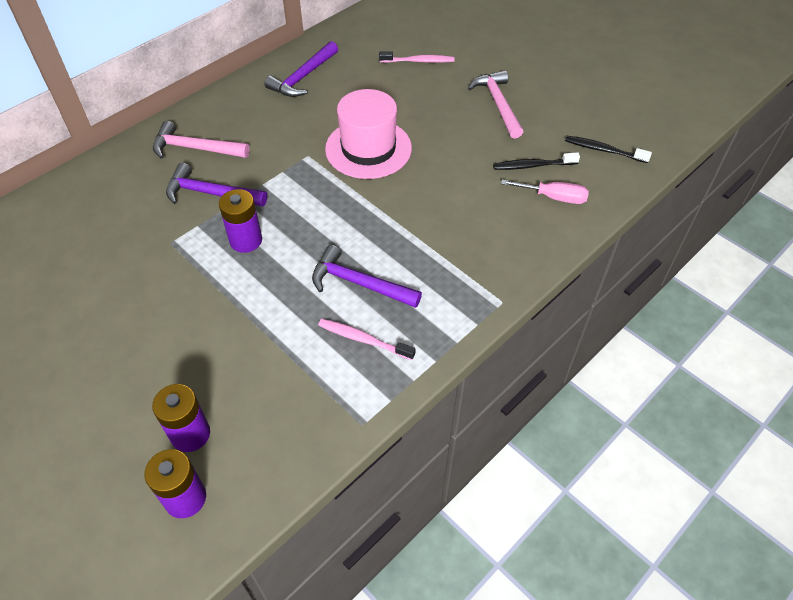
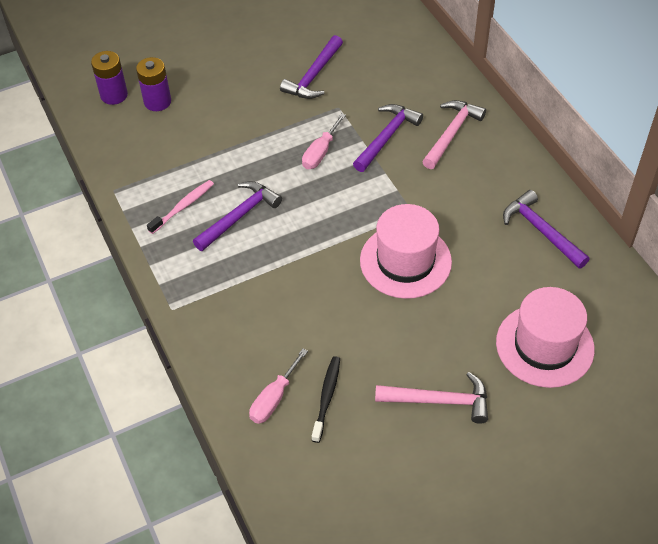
camera: 110 degrees right, 0 degrees up
purple battery [219,189,262,253] -> pink screwdriver [302,113,346,169]
pink toothbrush [379,52,455,63] -> pink hat [496,287,595,388]
black toothbrush [565,136,652,163] -> none
none -> purple hammer [280,35,343,99]

